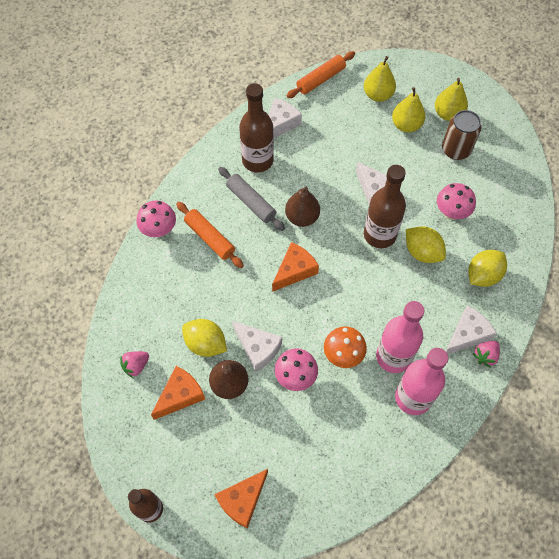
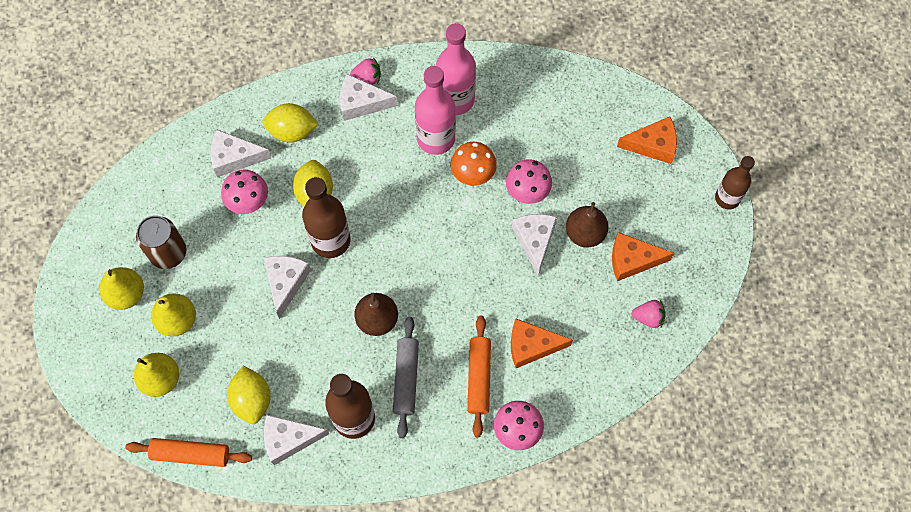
camera: 135 degrees left, 5 degrees up
yellow lemon [182,319,227,357] -> yellow lemon moved to [227,365,271,424]
orange cheese [272,242,319,292] -> orange cheese moved to [511,318,573,368]
none -> white cheese [211,130,271,177]

